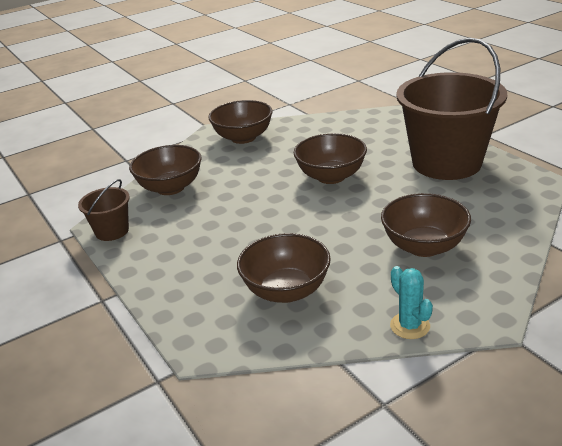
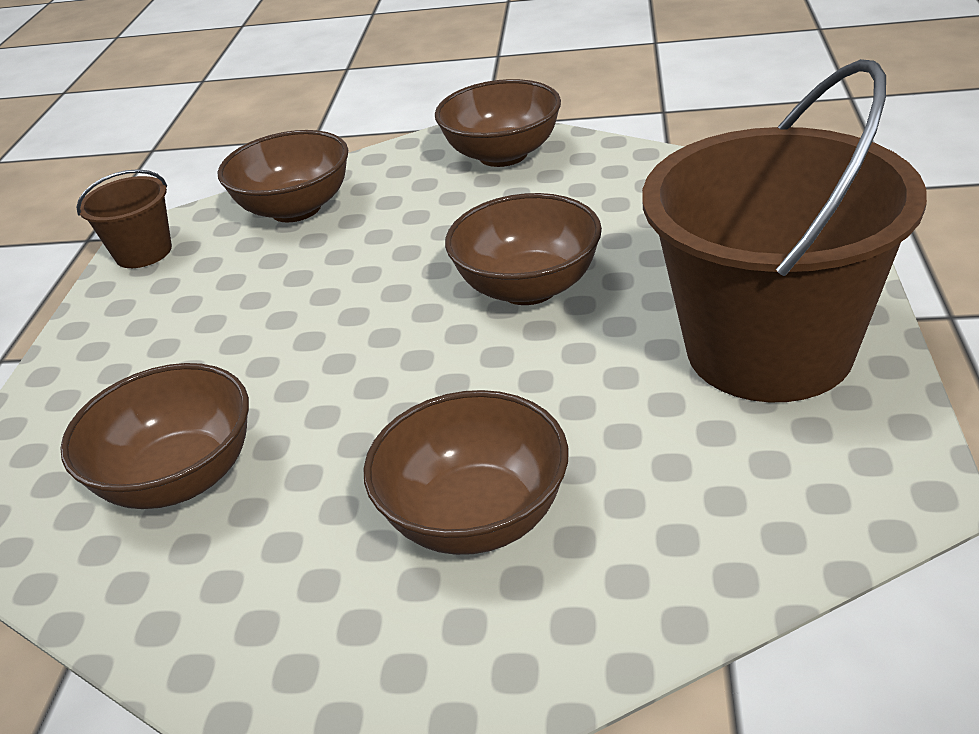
camera: 40 degrees right, 5 degrees up
turquoise cactus [390,266,433,339] -> none

